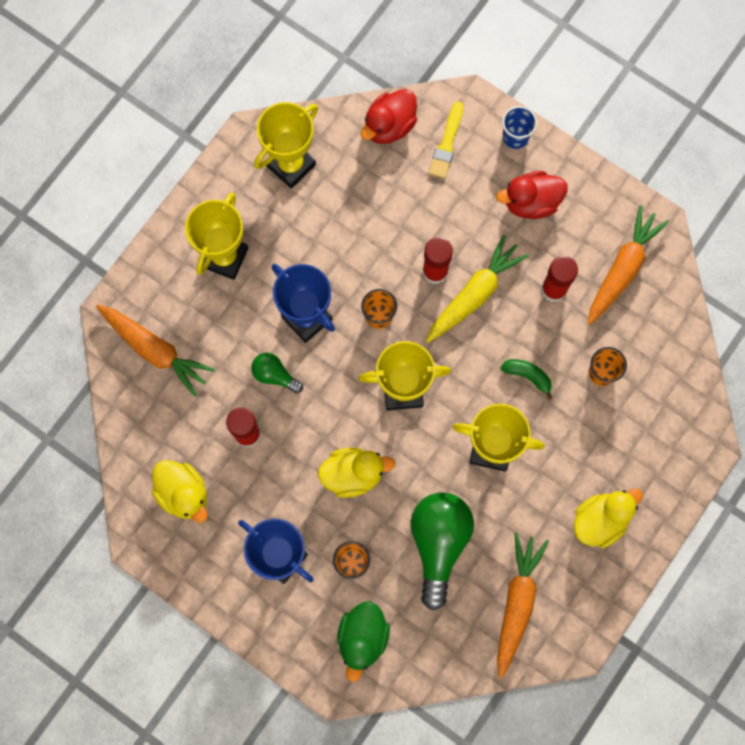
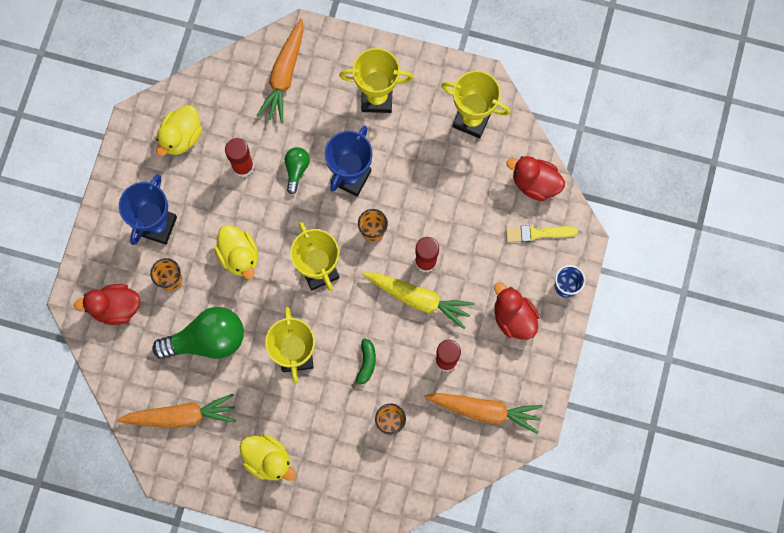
camera: 70 degrees right, 0 degrees up
green duck [337,602,390,682] -> red duck [74,284,140,325]

